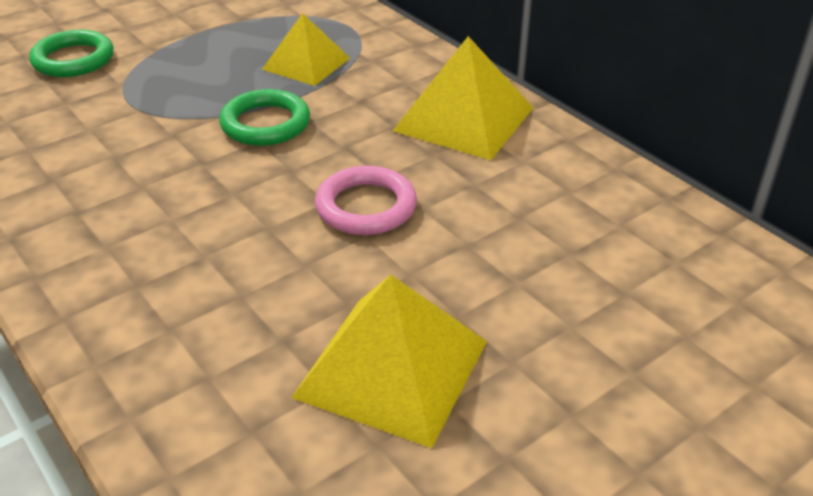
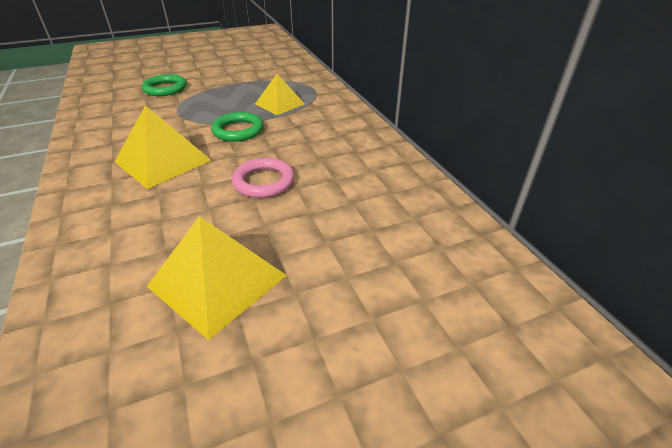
camera: 15 degrees right, 0 degrees up
yellow pyramid [392,36,534,160] -> yellow pyramid moved to [114,105,212,189]

